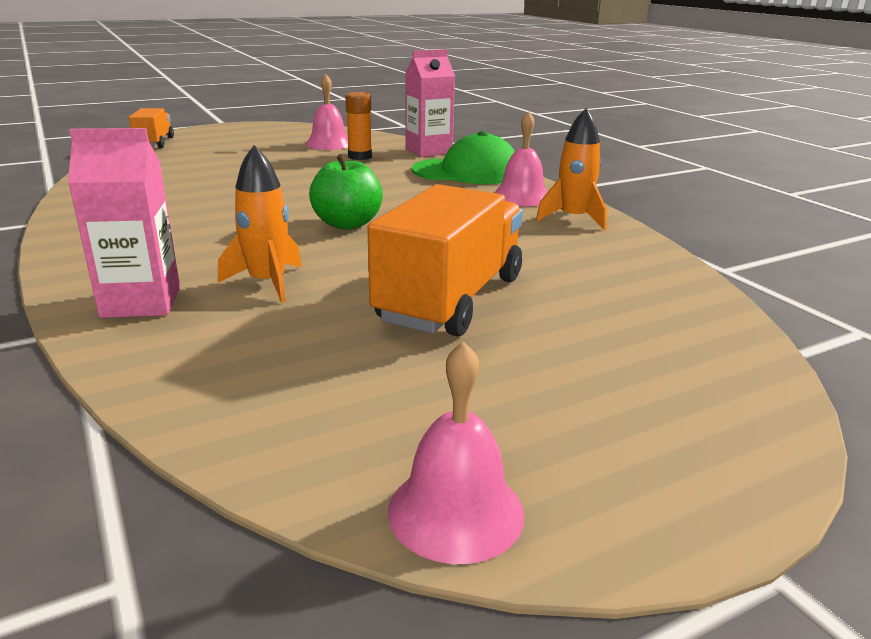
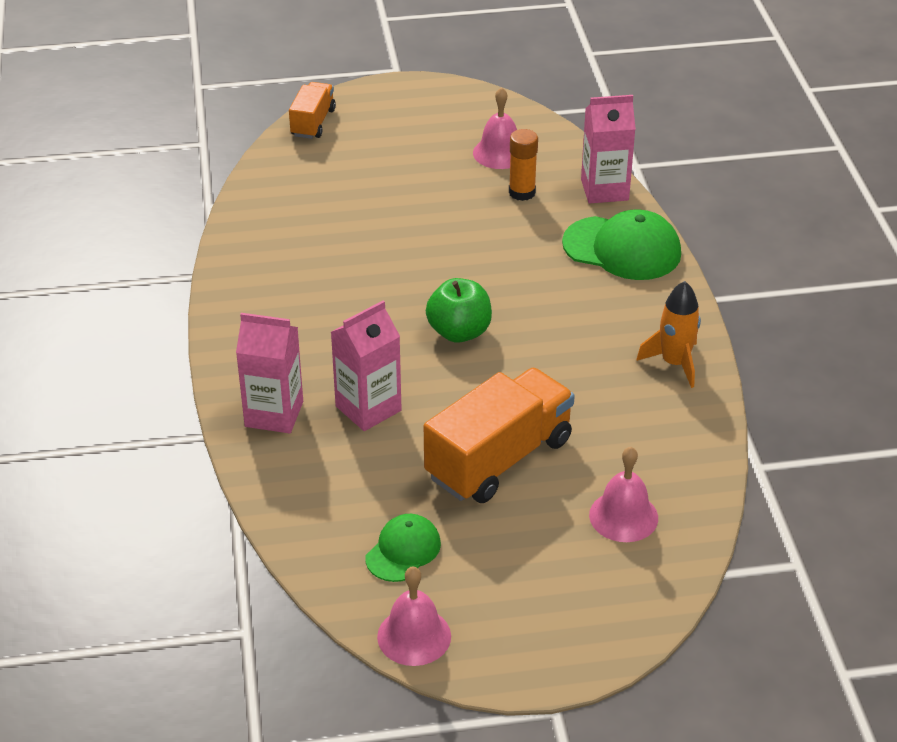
camera: 20 degrees right, 15 degrees up
orange rocket [218,145,302,303] -> pink carton [331,300,402,431]
pink bell [494,111,547,206] -> pink bell moved to [589,447,658,542]
none -> green cap [366,514,441,582]

